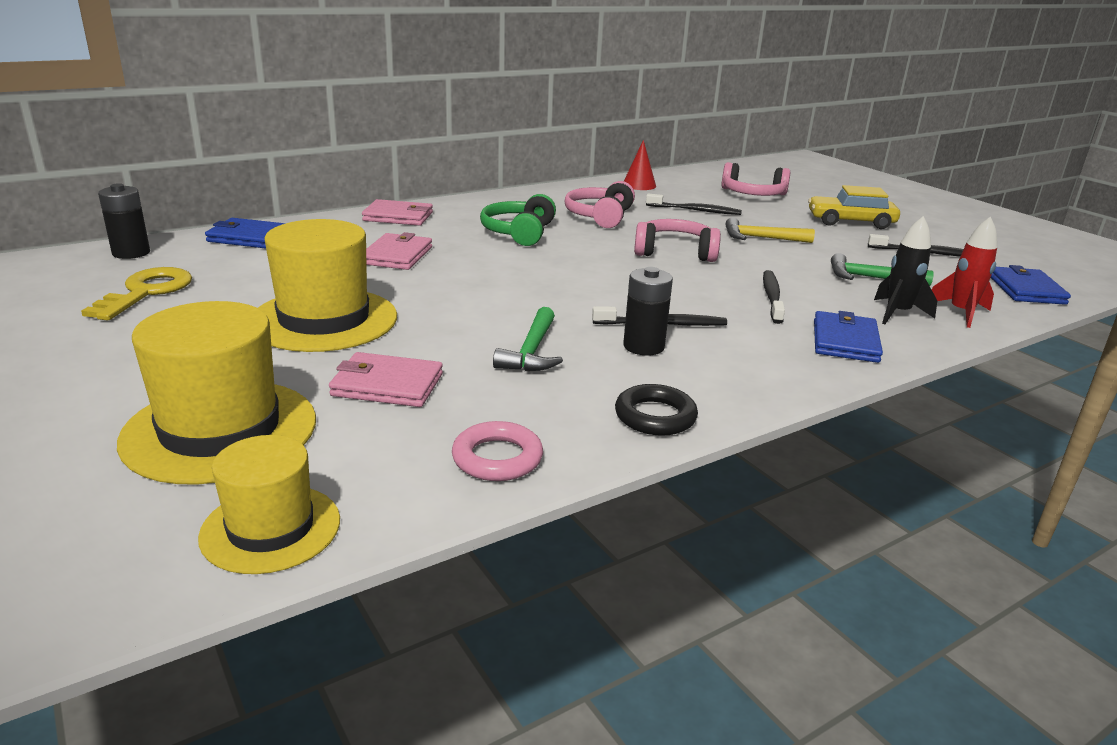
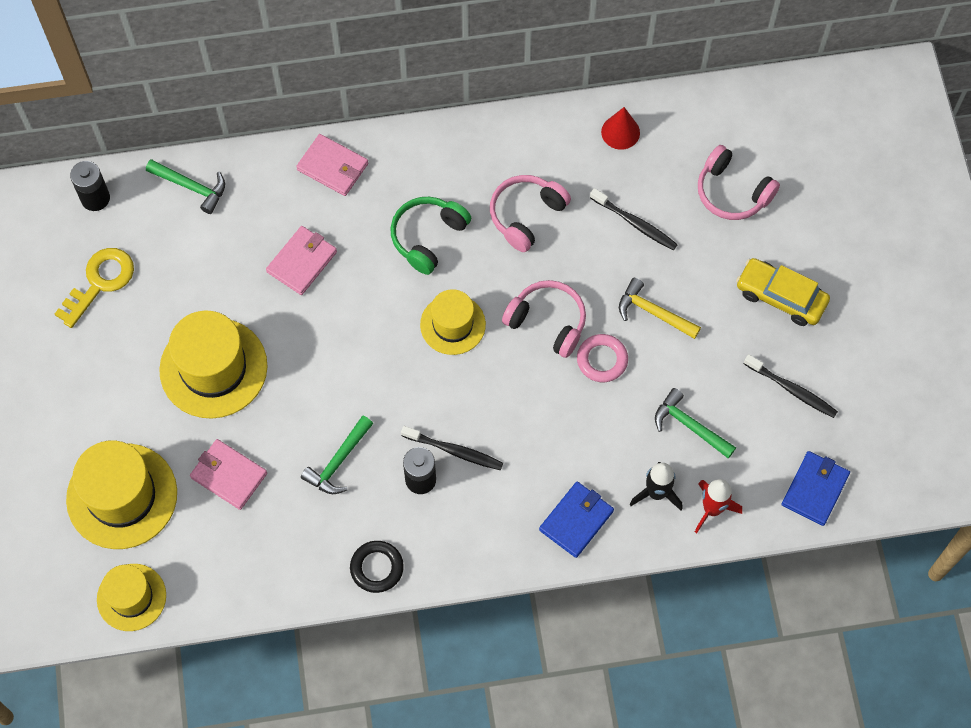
camera: 25 degrees right, 40 degrees up
blue wallet [205,218,286,249] -> green hammer [146,159,225,214]
pink ring [452,421,543,481] -> pink ring moved to [577,334,628,382]
black toothbrush [763,270,785,324] -> none
none -> yellow hat [420,289,486,355]

